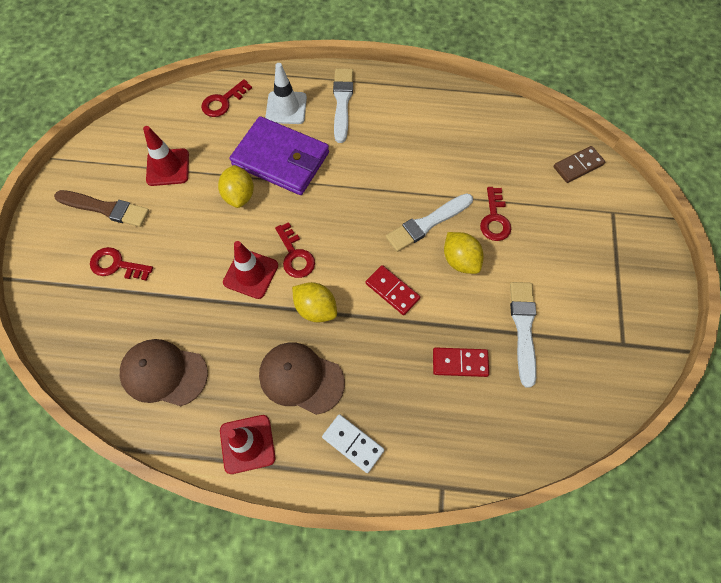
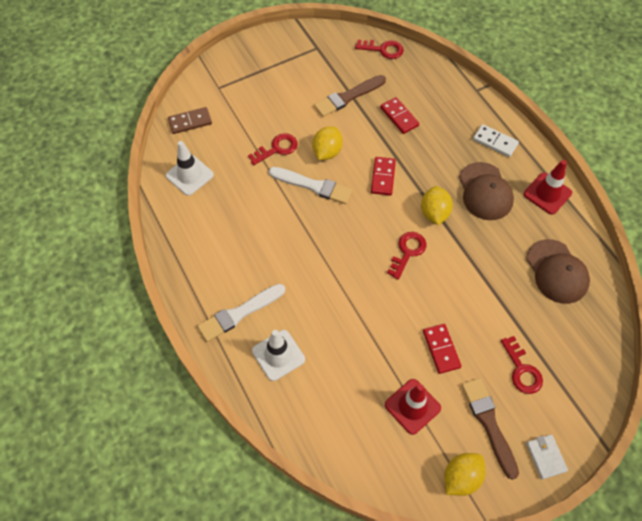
camera: 125 degrees left, 5 degrees down
red key [201,79,252,117] -> red key moved to [355,40,404,59]
yellow lemon [218,165,254,208] -> yellow lemon moved to [444,453,486,496]
red traffic cone [223,241,278,299] -> none
purple wallet [230,116,329,195] -> none
white domino [322,414,384,473] -> white domino turned 60 degrees counterclockwise [473,124,519,157]
white brush [510,282,536,388] -> brown brush [314,75,386,117]
brown domino [553,146,605,183] -> brown domino turned 45 degrees counterclockwise [168,107,212,134]
none -> white traffic cone [166,141,214,196]
none -> red domino [423,324,461,374]
none -> white wallet [526,434,568,480]

